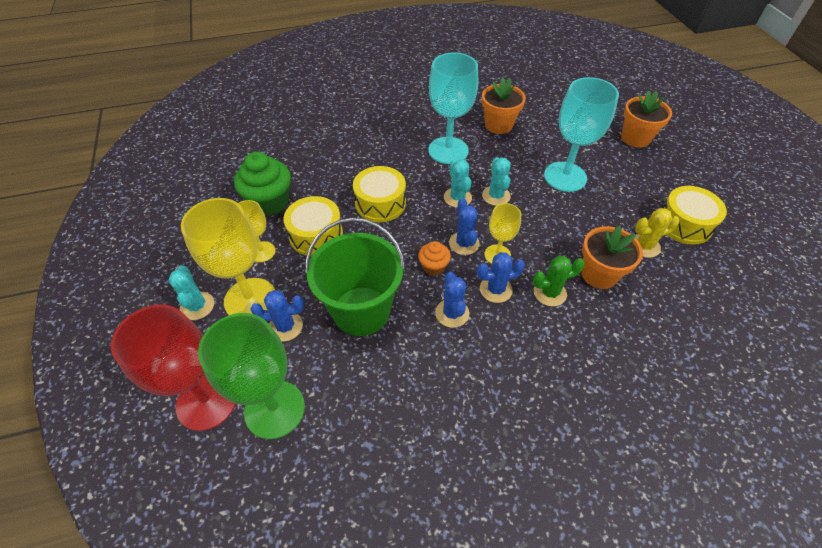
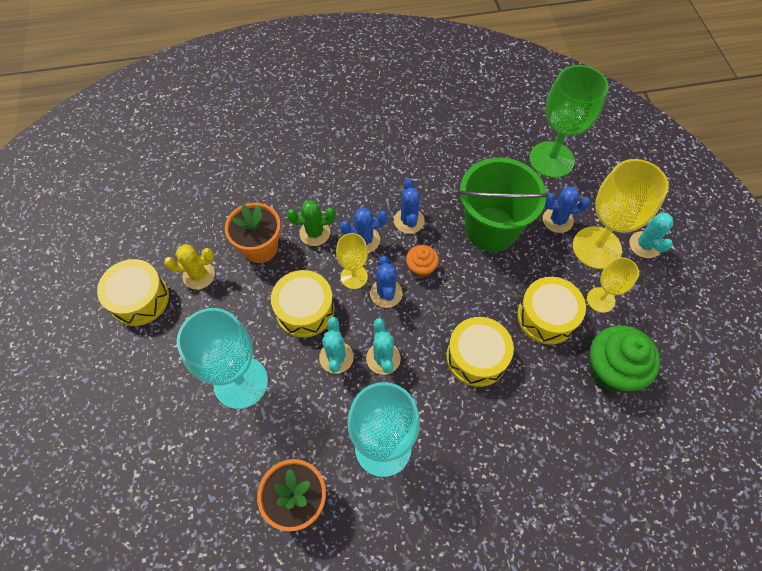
camera: 175 degrees left, 10 degrees up
red goblet [111,304,236,431] -> none
orange flower pot [621,91,672,148] -> none
none -> yellow drum [271,270,334,338]

